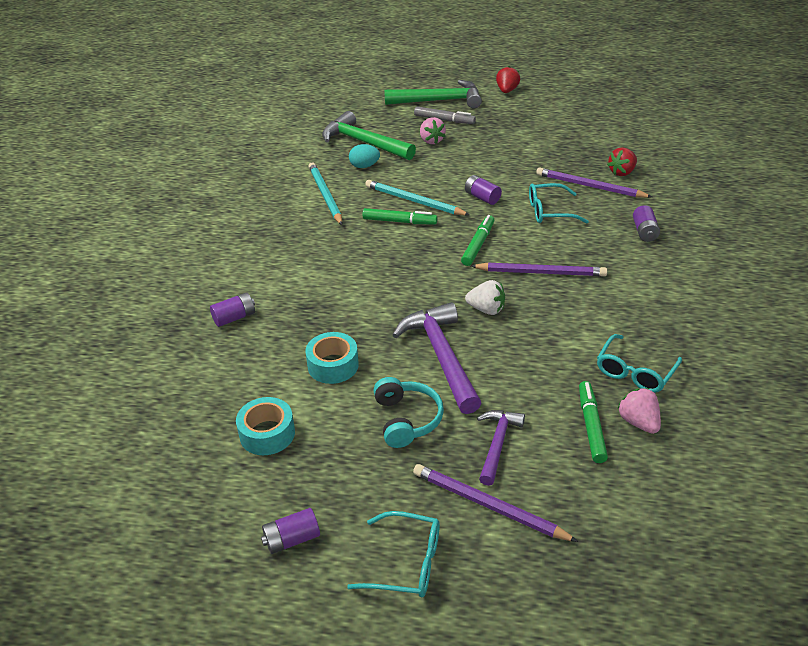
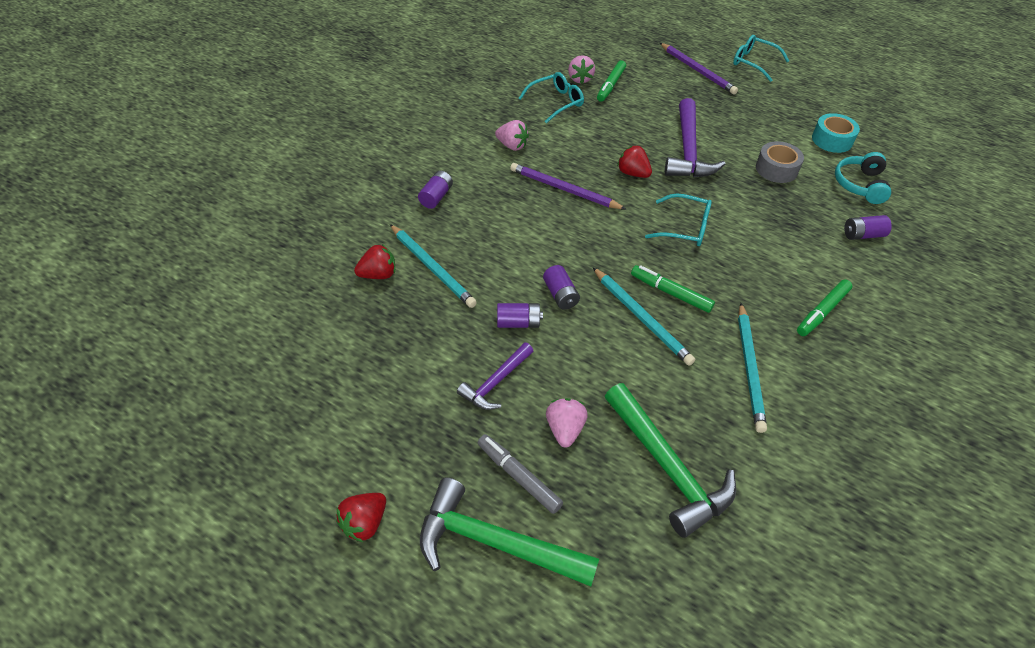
camera: 160 degrees left, 10 degrees up
purple battery [261,508,320,554] -> purple battery moved to [497,303,543,328]
turquoise tape [305,332,359,384] -> grey tape [756,141,804,183]
turquoise egg [349,144,380,168] -> none
turquoise headphones [373,377,444,448] -> turquoise headphones moved to [835,152,891,204]
green marker [461,215,494,266] -> green marker moved to [797,279,852,336]
white strawberry [465,280,505,315] -> red strawberry [617,145,652,178]
purple hammer [477,410,525,486] -> purple hammer moved to [457,342,533,410]
turquoise glasses [529,183,589,224] -> turquoise glasses moved to [645,194,712,246]
purple pencil [536,168,652,198] -> turquoise pencil [390,224,477,308]
none -> pink strawberry [495,120,529,151]

